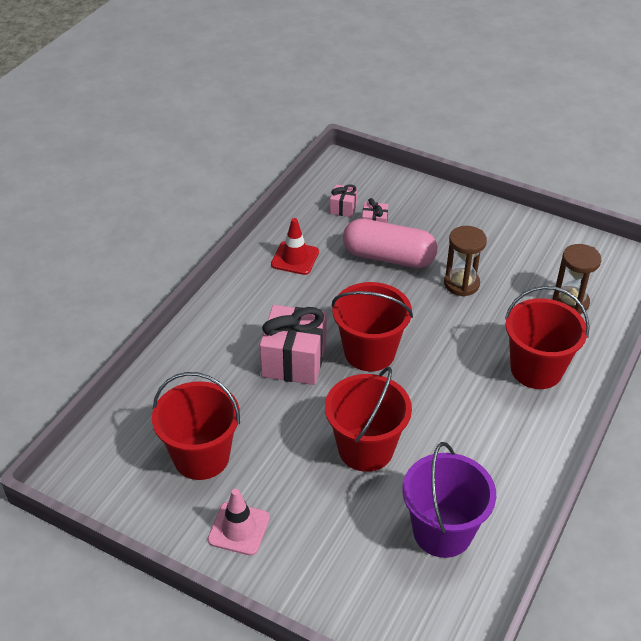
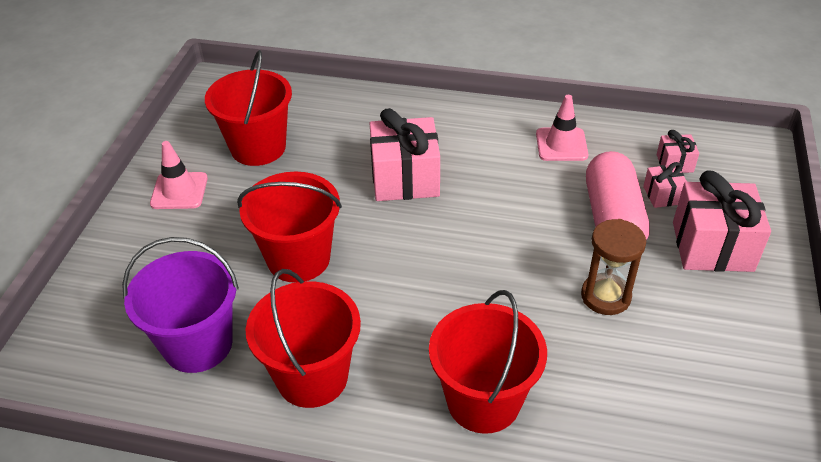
camera: 75 degrees right, 0 degrees up
red traffic cone [271,218,319,275] -> pink traffic cone [536,95,588,161]
red bucket [332,282,413,372] -> red bucket moved to [246,269,361,408]
brown hourglass [553,244,601,314] -> none
none -> pink gift [673,171,771,272]

